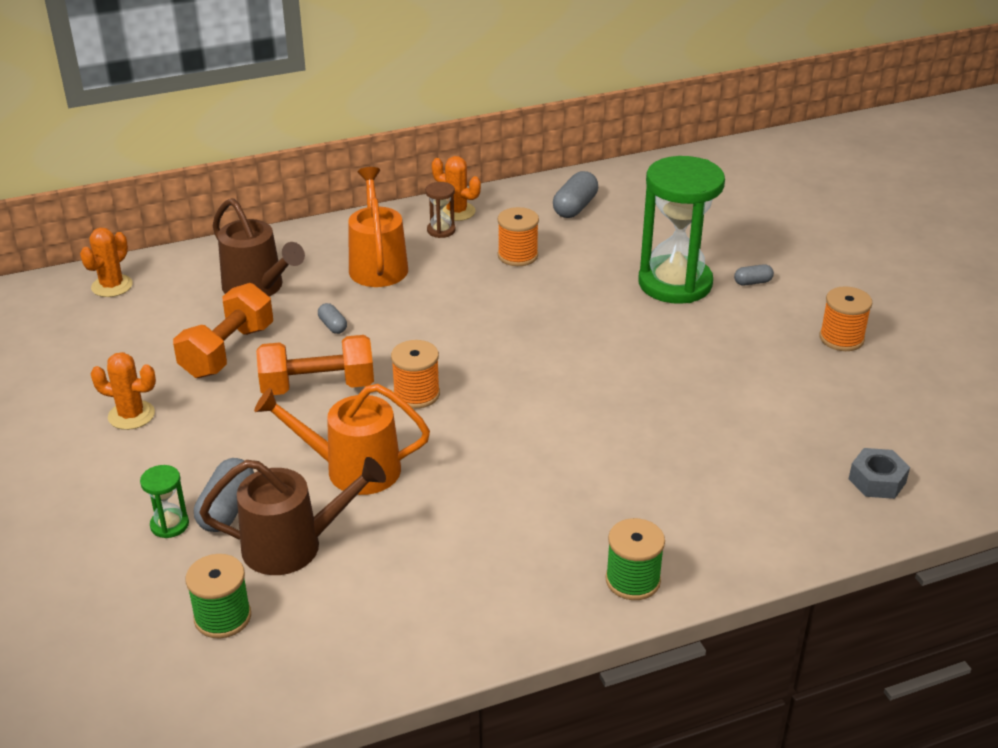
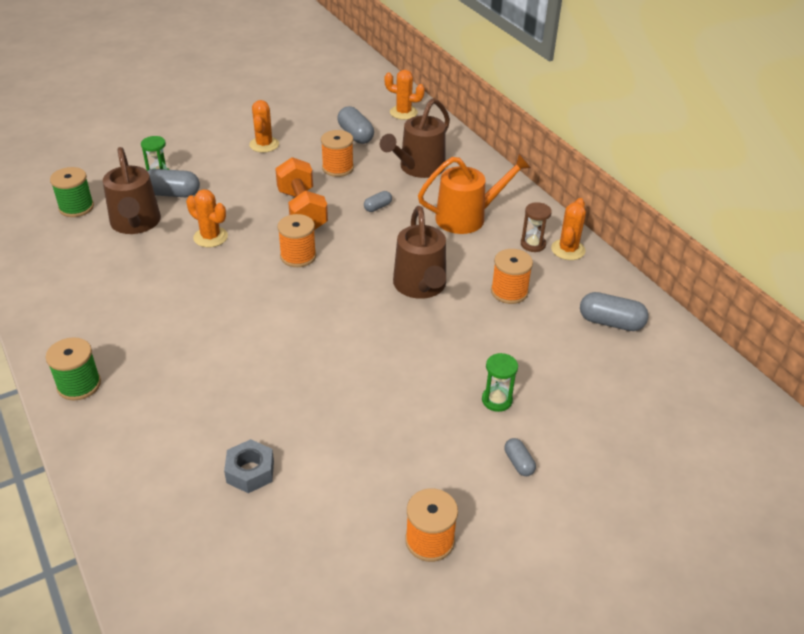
camera: 80 degrees right, 5 degrees up
orange dumbbell [173,283,273,378] -> orange spool [321,130,354,177]
orange watering can [254,384,430,495] -> orange cactus [186,189,228,247]
green hourglass [638,156,725,304] -> green hourglass [482,353,518,412], size x0.41
grey nut [849,448,910,499] -> grey nut moved to [224,439,274,493]
none -> grey capsule [337,106,374,144]
none -> brown watering can [393,206,446,299]

